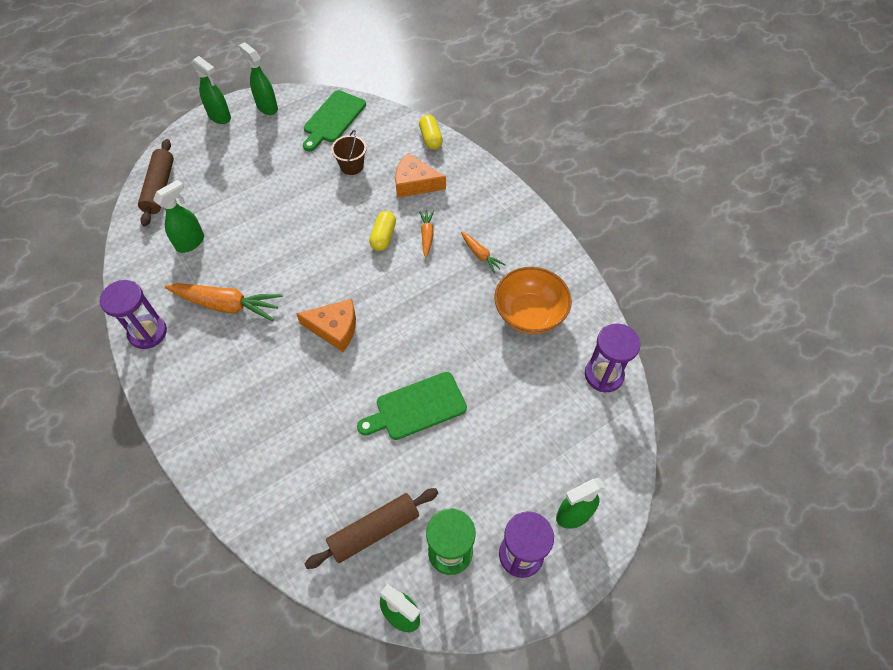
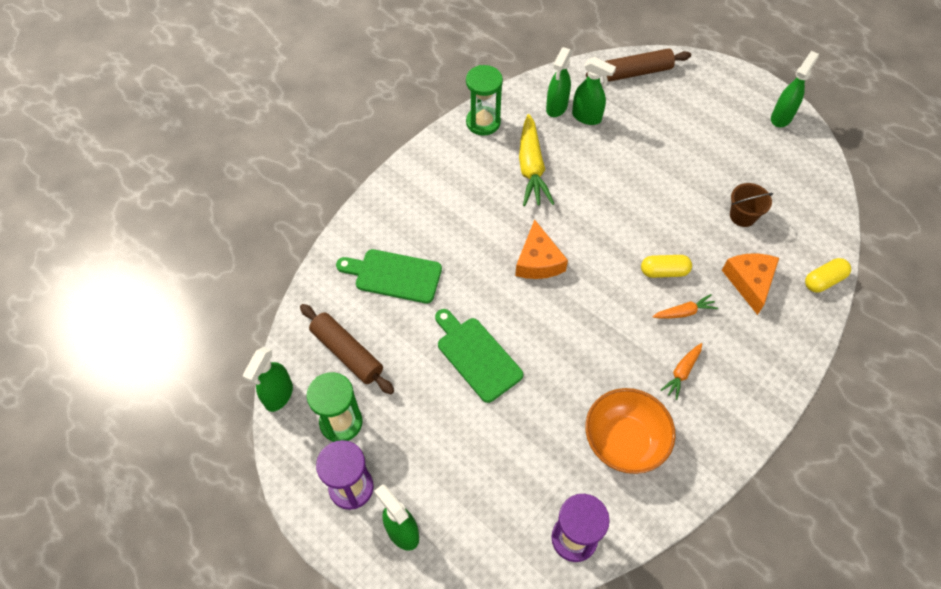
camera: 75 degrees right, 0 degrees up
purple hourglass [100,280,167,349] -> green hourglass [466,65,503,136]
orange carrot [165,283,282,321] -> yellow carrot [519,114,554,206]
green spray bottle [191,56,231,124] -> green spray bottle moved to [546,47,572,117]
green cutting board [303,90,366,151] -> green cutting board moved to [336,249,442,304]

